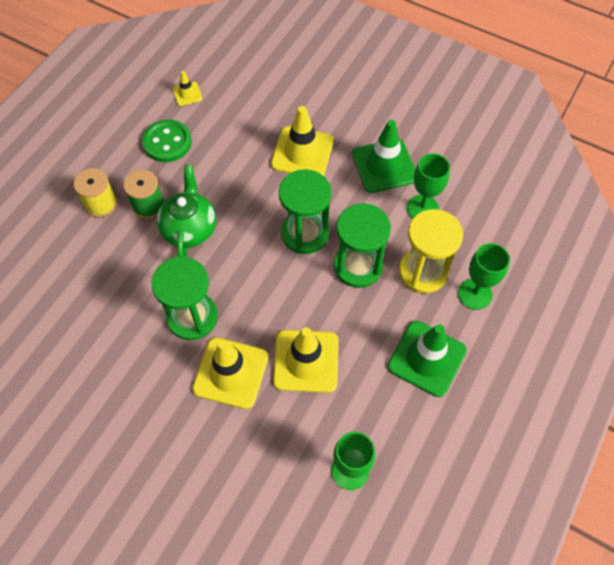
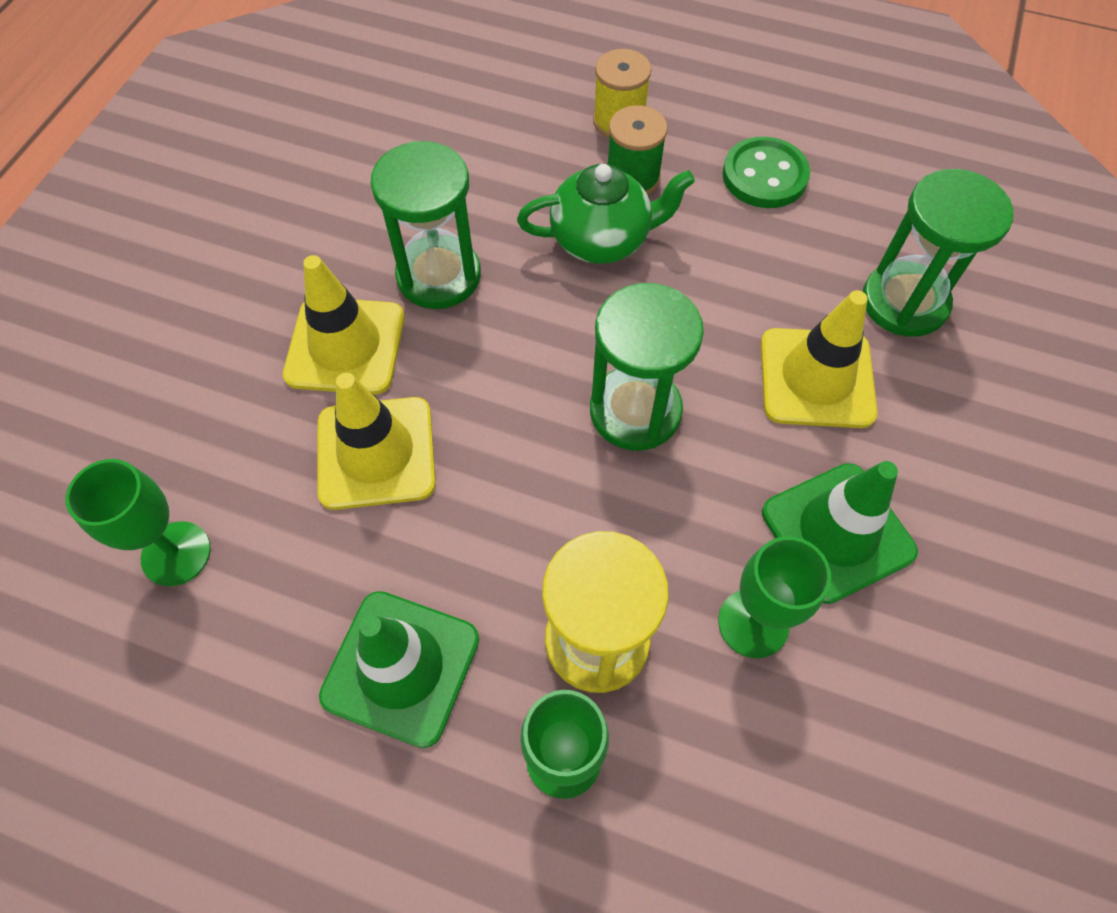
camera: 80 degrees right, 0 degrees up
yellow traffic cone [173,71,202,106] -> none
green hourglass [334,203,391,288] -> green hourglass moved to [863,169,1013,337]

